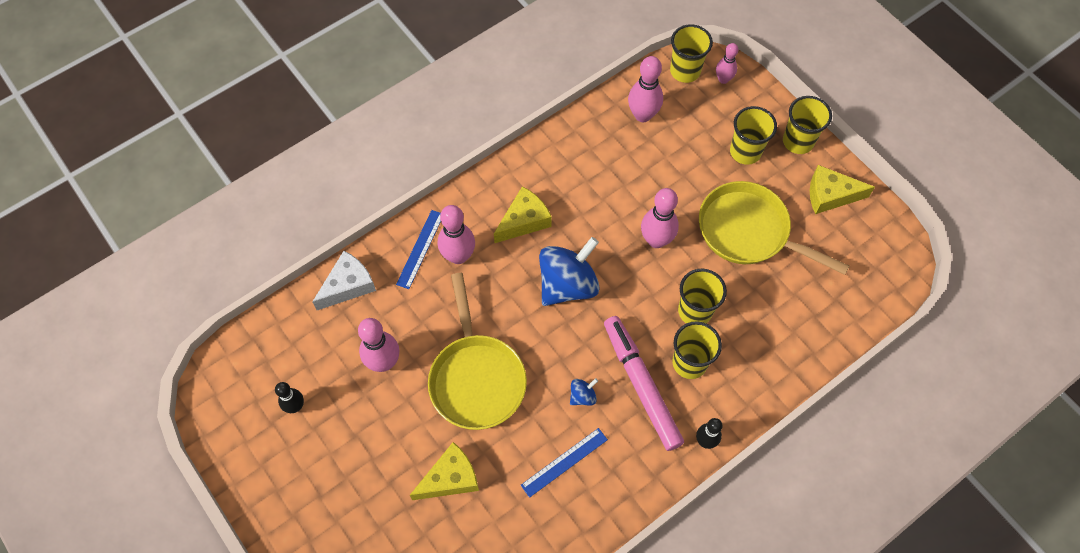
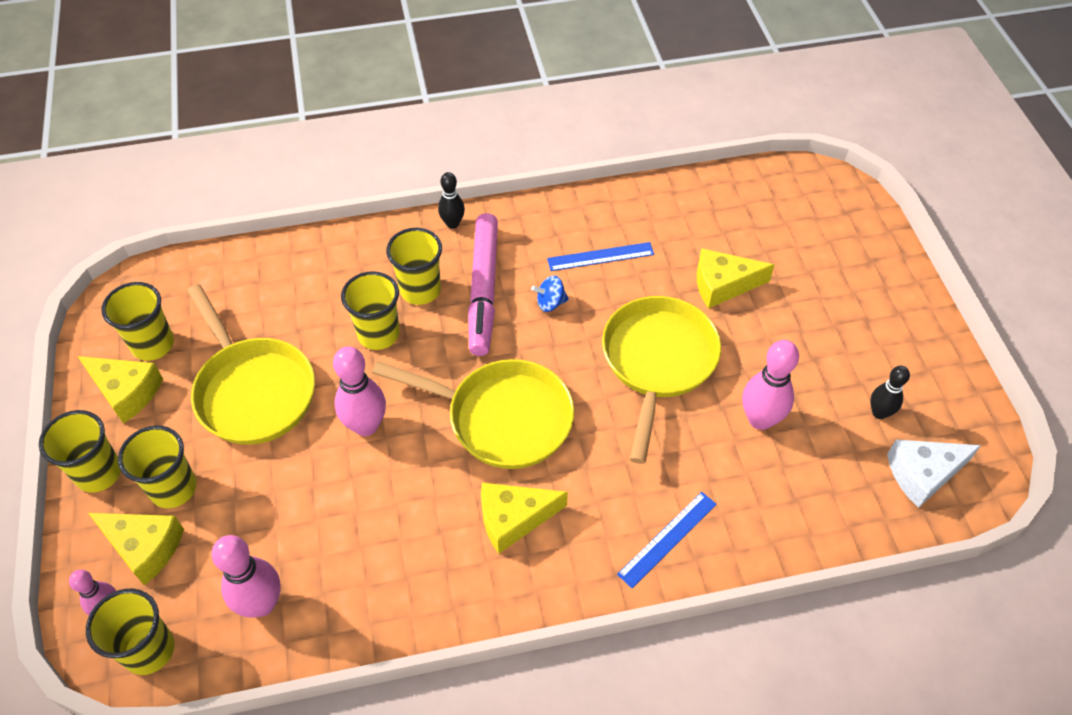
camera: 155 degrees left, 10 degrees down
white cheese [312,251,376,310] -> white cheese moved to [887,440,981,508]
pink bowling pin [438,205,475,264] -> none
blue spinning top [539,237,600,306] -> yellow pan [372,359,574,469]
none -> yellow cheese [88,513,184,586]
none -> yellow cup [101,282,174,361]

